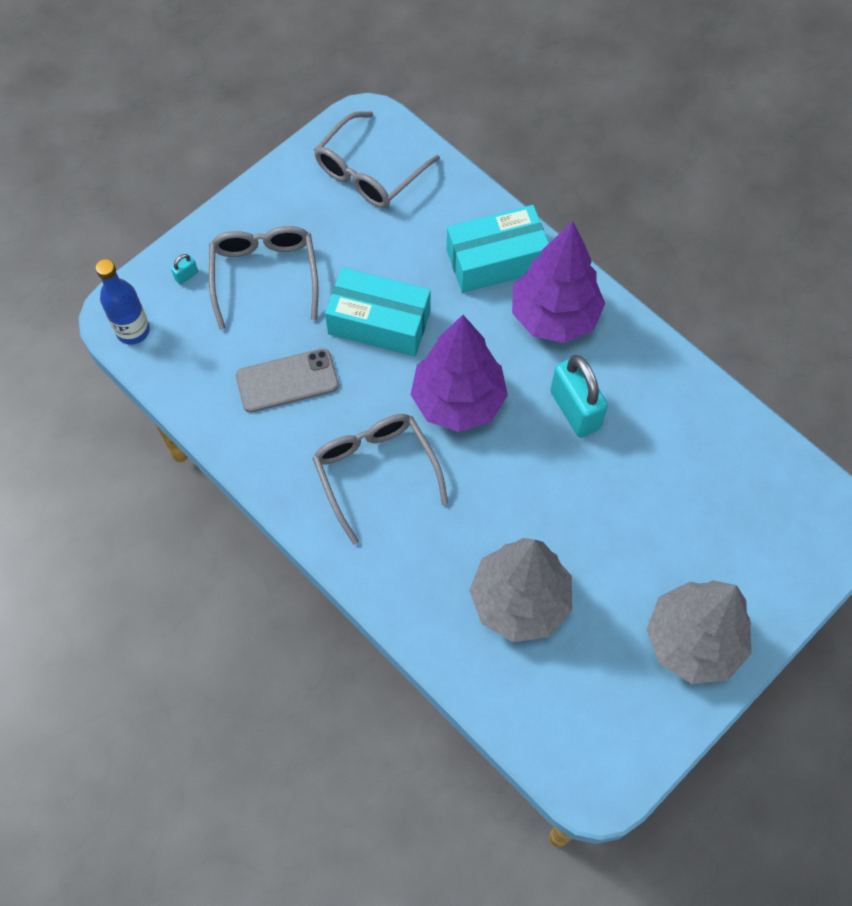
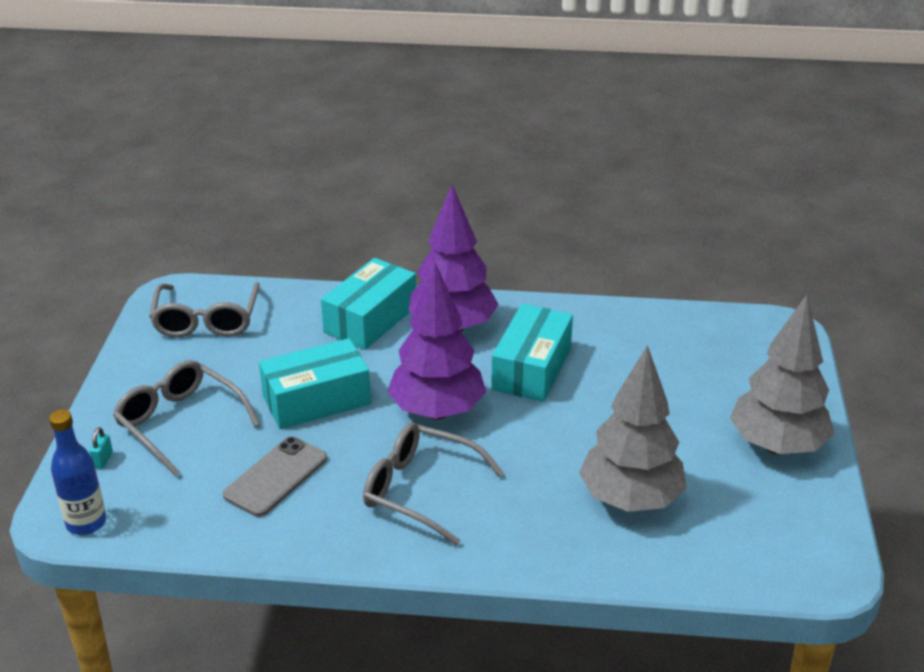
camera: 40 degrees left, 30 degrees down
turquoise padlock [550,355,608,438] -> turquoise box [491,304,573,402]

